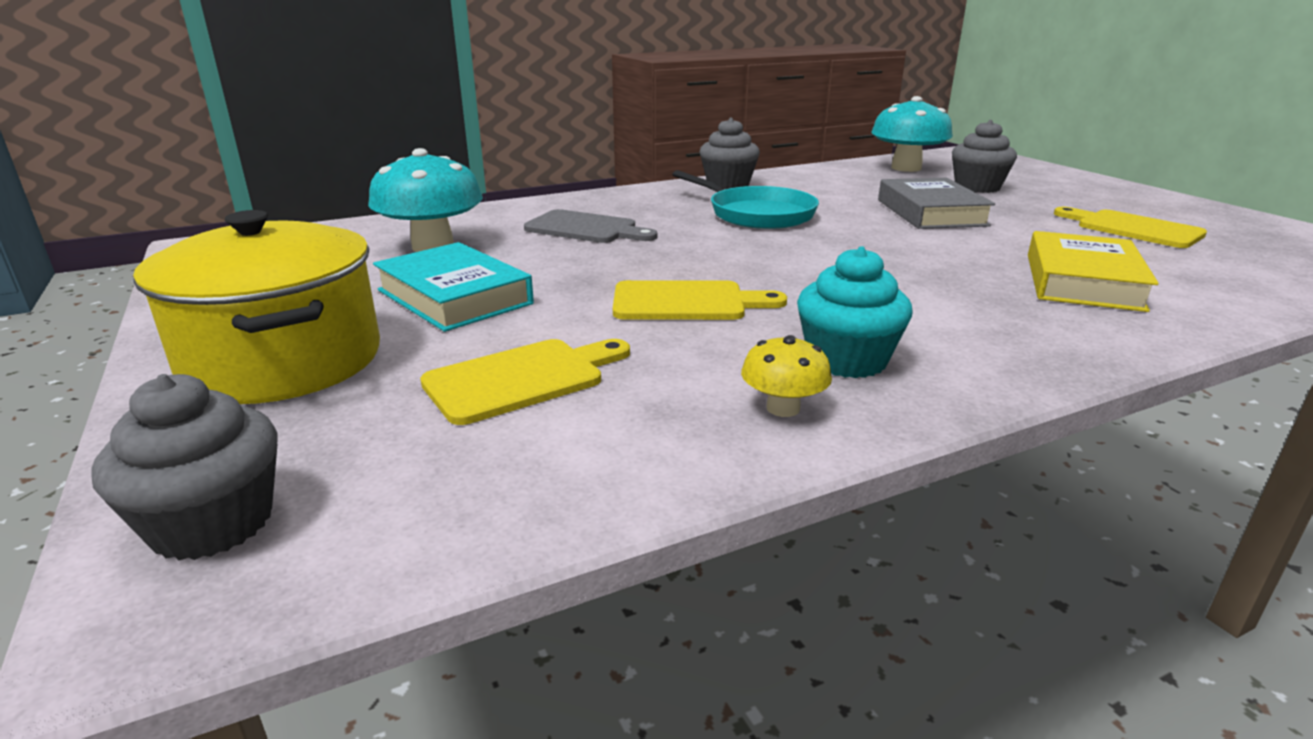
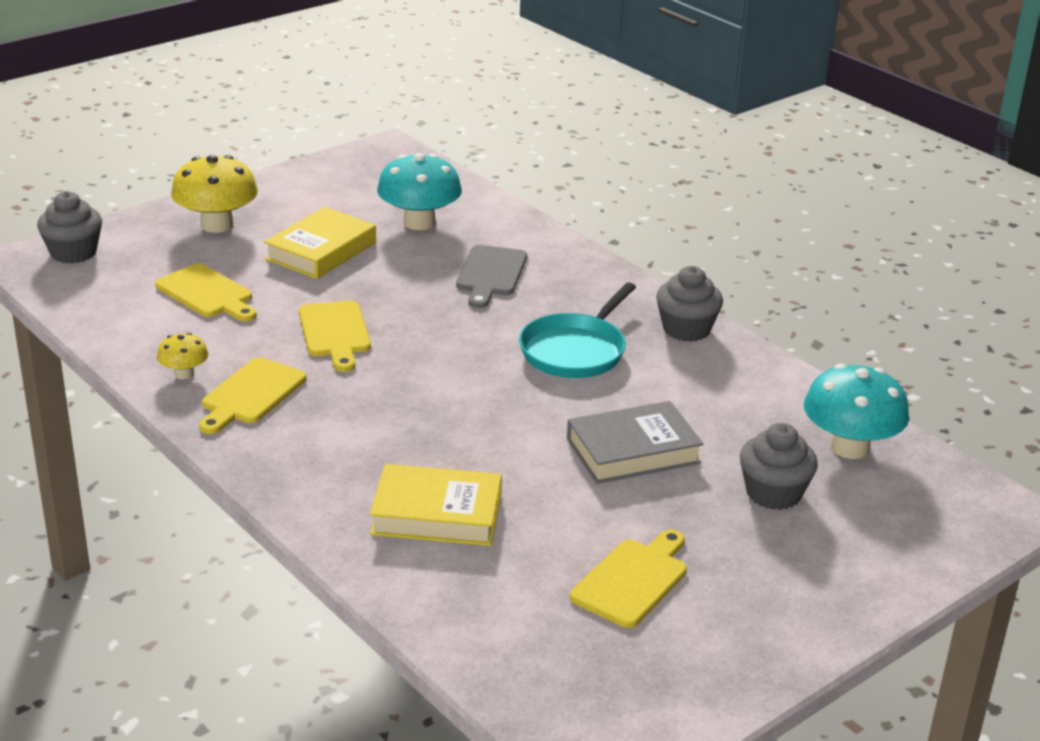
camera: 75 degrees right, 5 degrees up
yellow pot [133,210,380,404] -> yellow mushroom [171,155,258,233]
turquoise book [373,242,534,332] -> yellow book [264,207,376,279]
turquoise cupcake [797,246,913,378] -> yellow cutting board [199,358,306,434]

